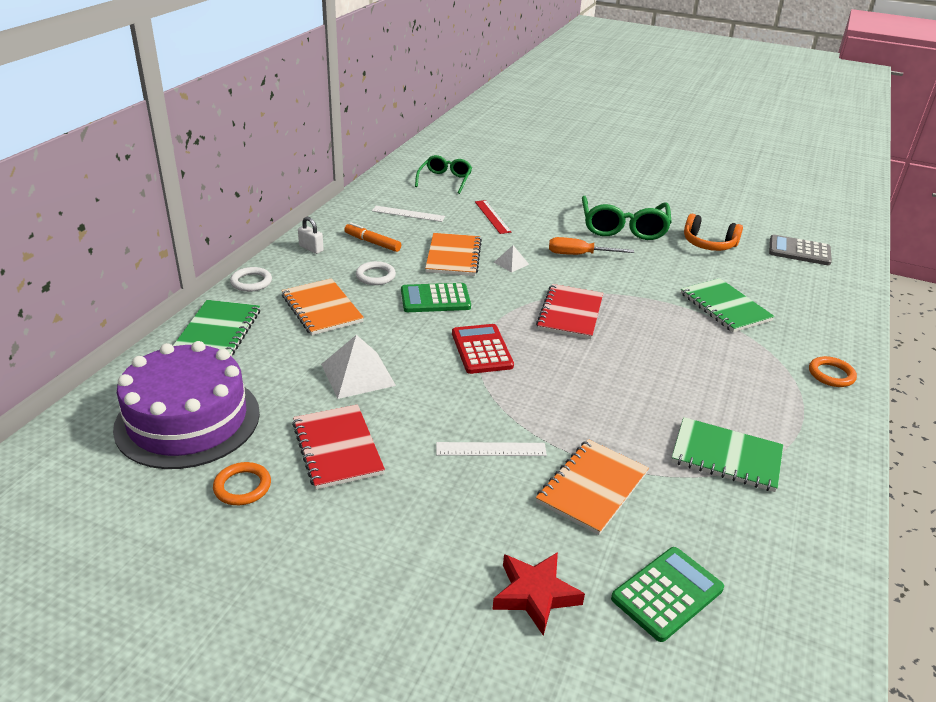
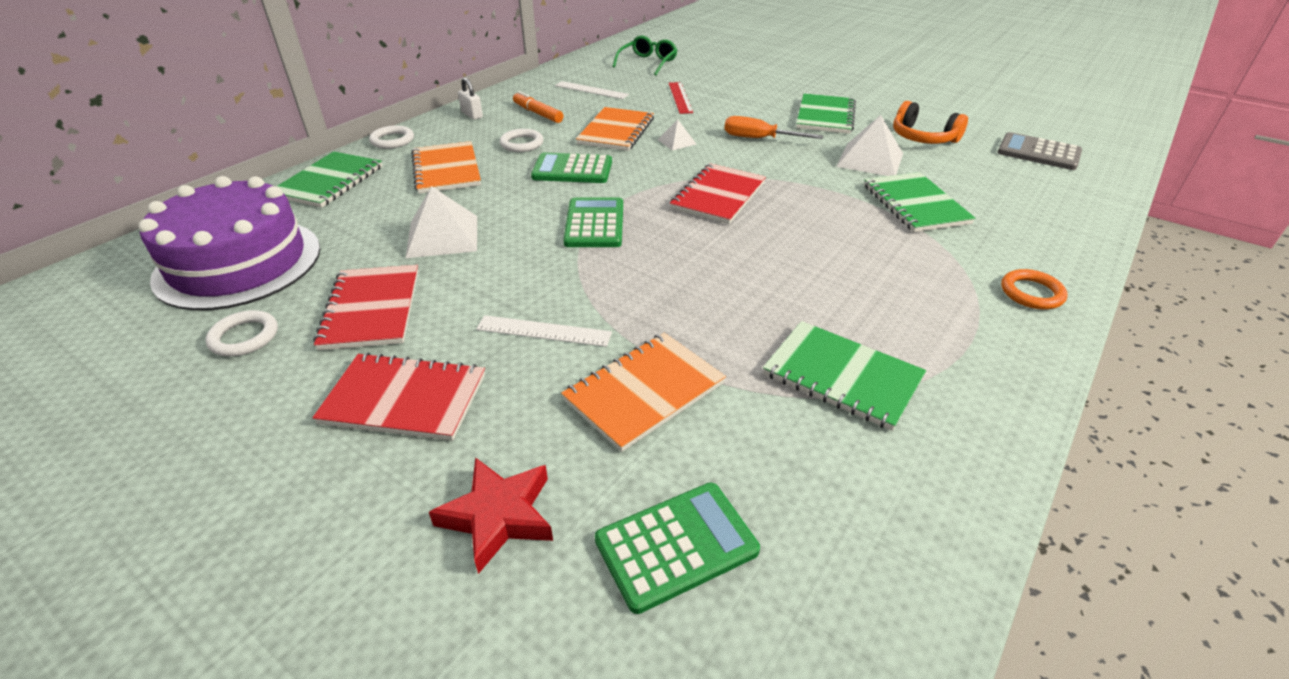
camera: 15 degrees right, 5 degrees up
orange ring [213,462,271,505] -> white ring [205,310,278,357]
red calculator [452,324,514,374] -> green calculator [563,198,623,247]
green glasses [582,196,672,240] -> green notebook [796,94,856,134]
none -> red notebook [312,352,485,441]
none -> white pyramid [836,115,903,176]

